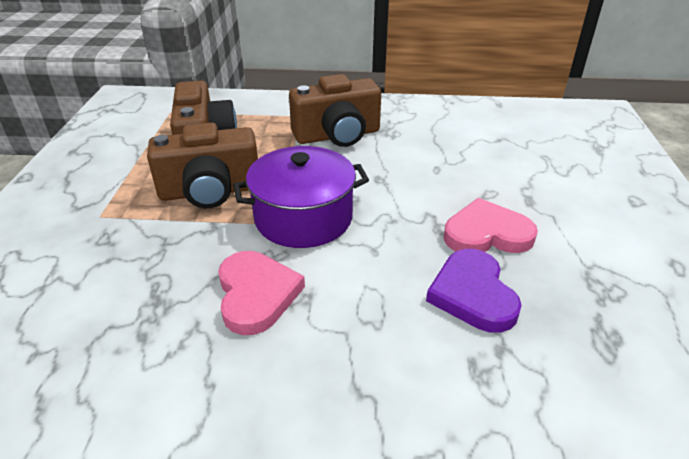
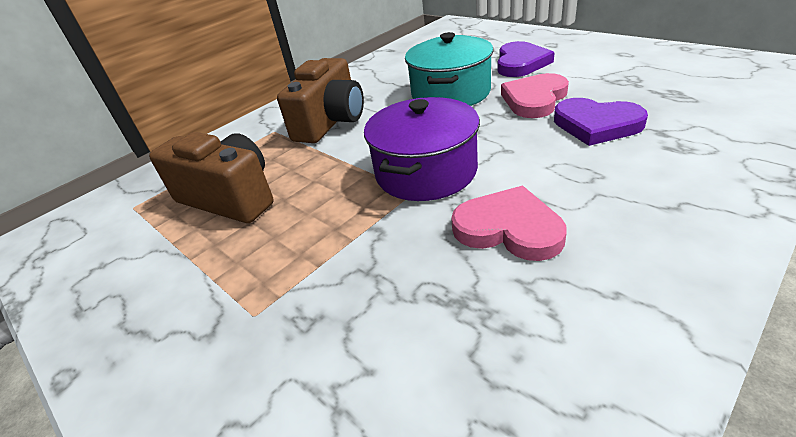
camera: 45 degrees left, 0 degrees up
brown camera [147,123,258,208] -> none
none -> turquoise pot [405,32,493,106]
none -> purple heart [497,41,555,77]

